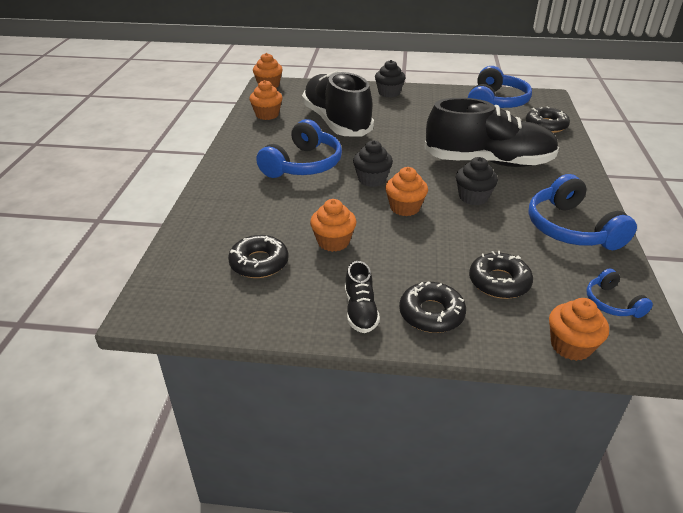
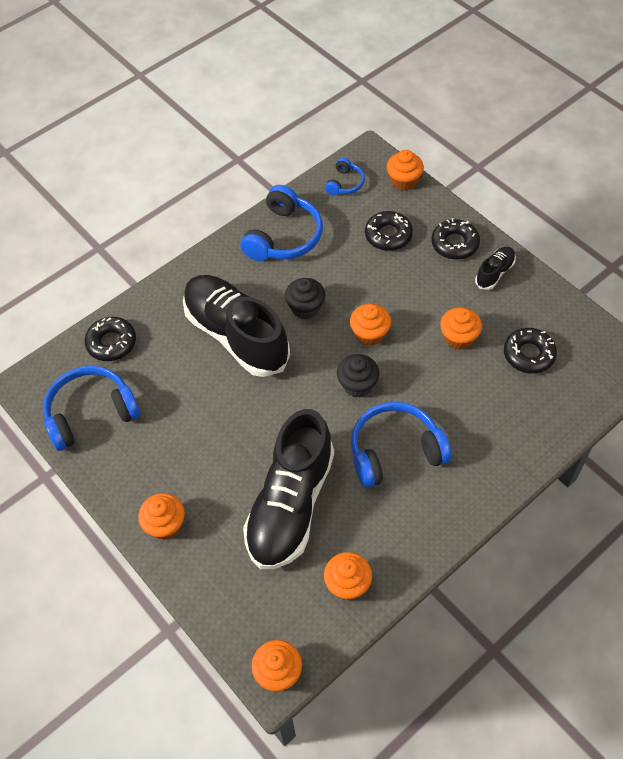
camera: 135 degrees left, 20 degrees up
black cupcake [375,60,406,98] -> orange cupcake [138,493,185,540]

